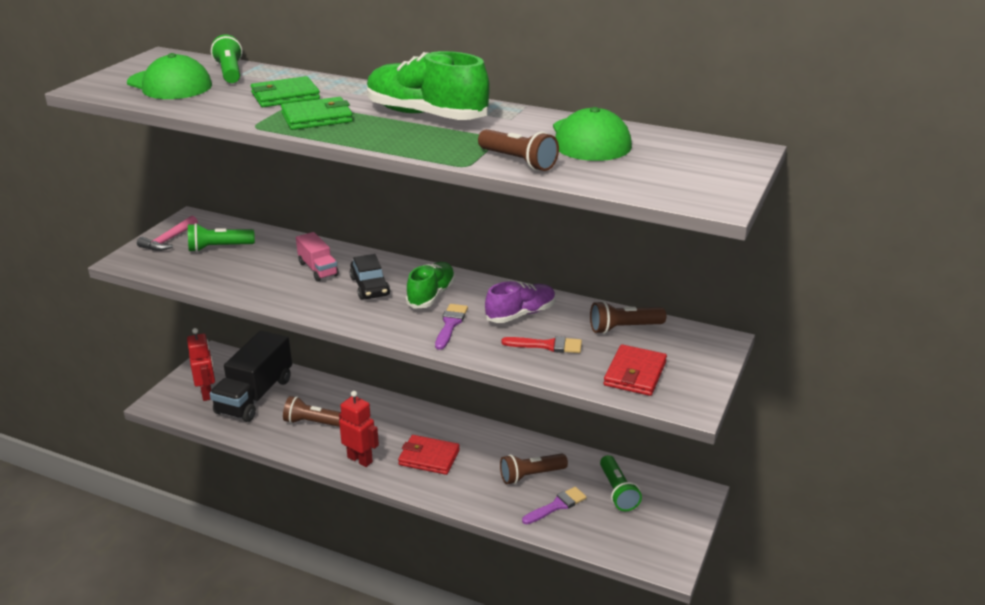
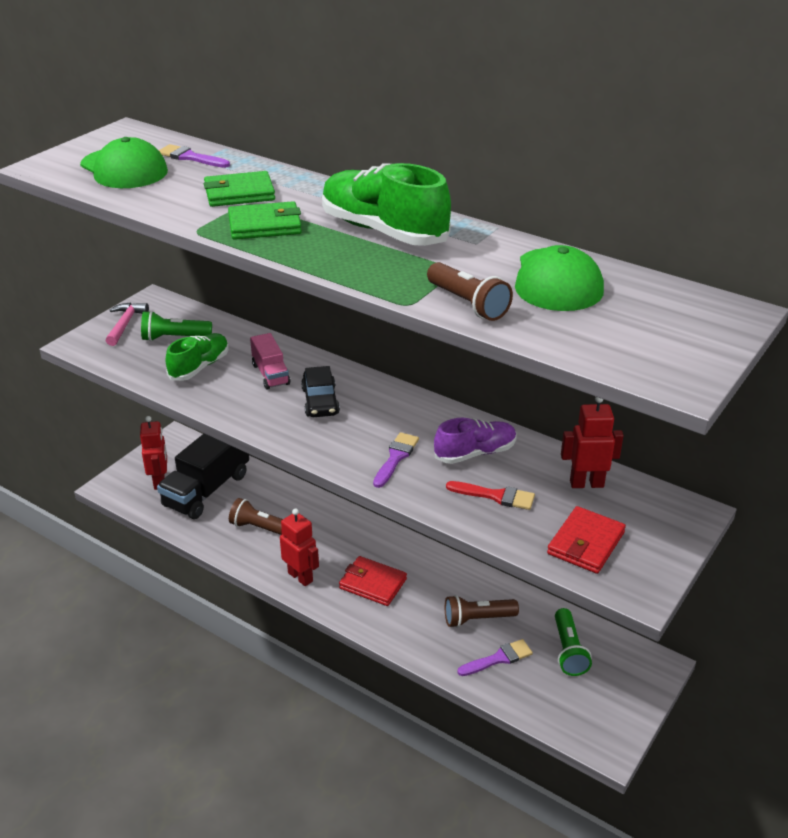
camera: 10 degrees right, 5 degrees up
pink hammer [137,216,198,251] -> pink hammer turned 150 degrees clockwise [106,302,149,346]
green flashlight [211,34,242,83] -> purple brush [159,144,230,168]
green shoe [406,262,455,309] -> green shoe moved to [165,333,229,381]
brown flashlight [590,301,666,334] -> red robot [561,397,623,488]

